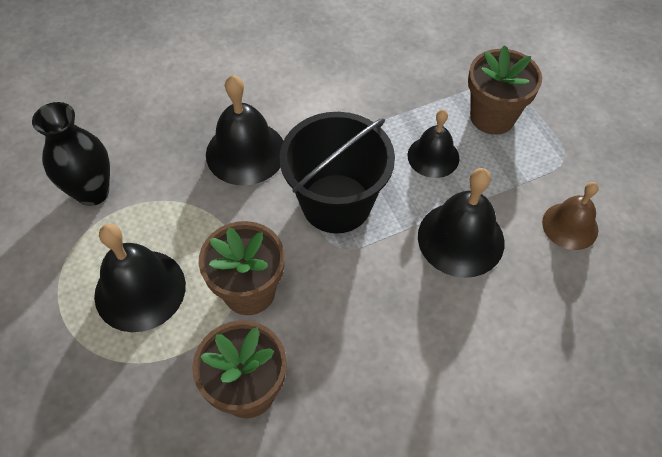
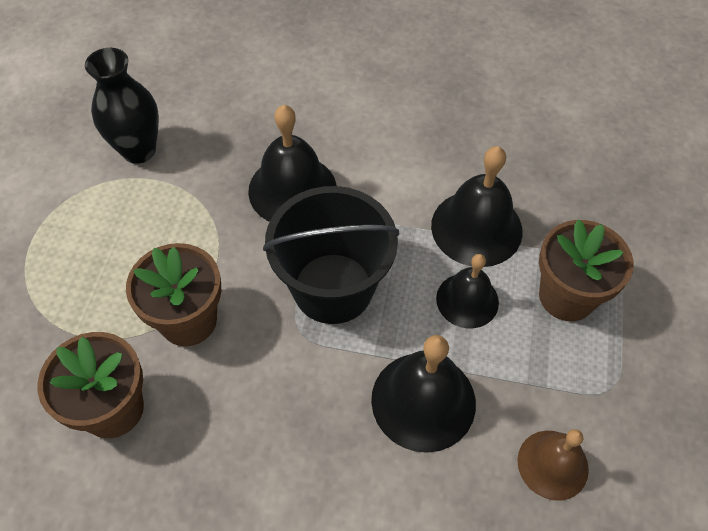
camera: 35 degrees right, 0 degrees up
black bell [94,224,186,332] -> black bell moved to [431,146,523,267]

